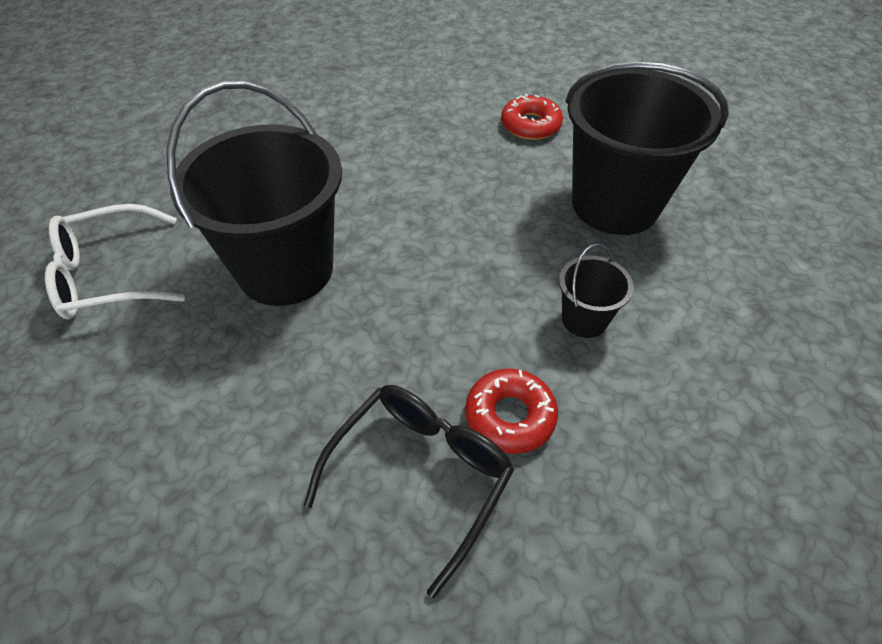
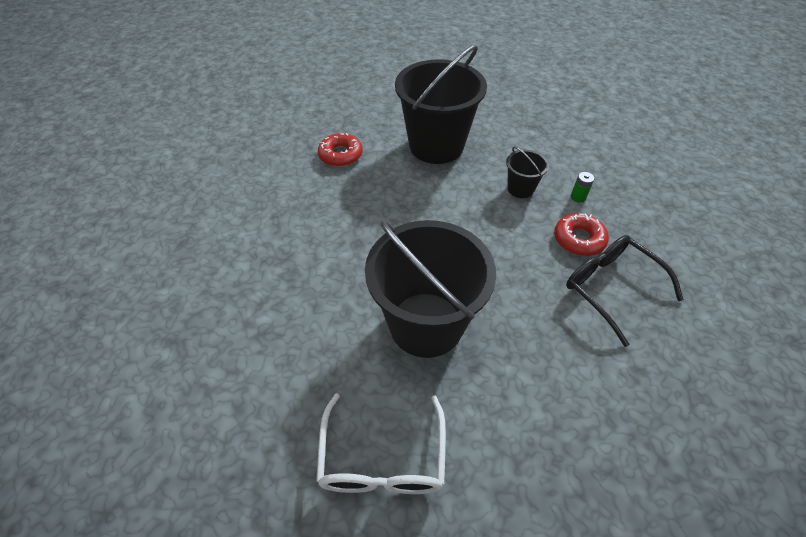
camera: 70 degrees left, 0 degrees up
none -> green battery [571,172,594,203]

